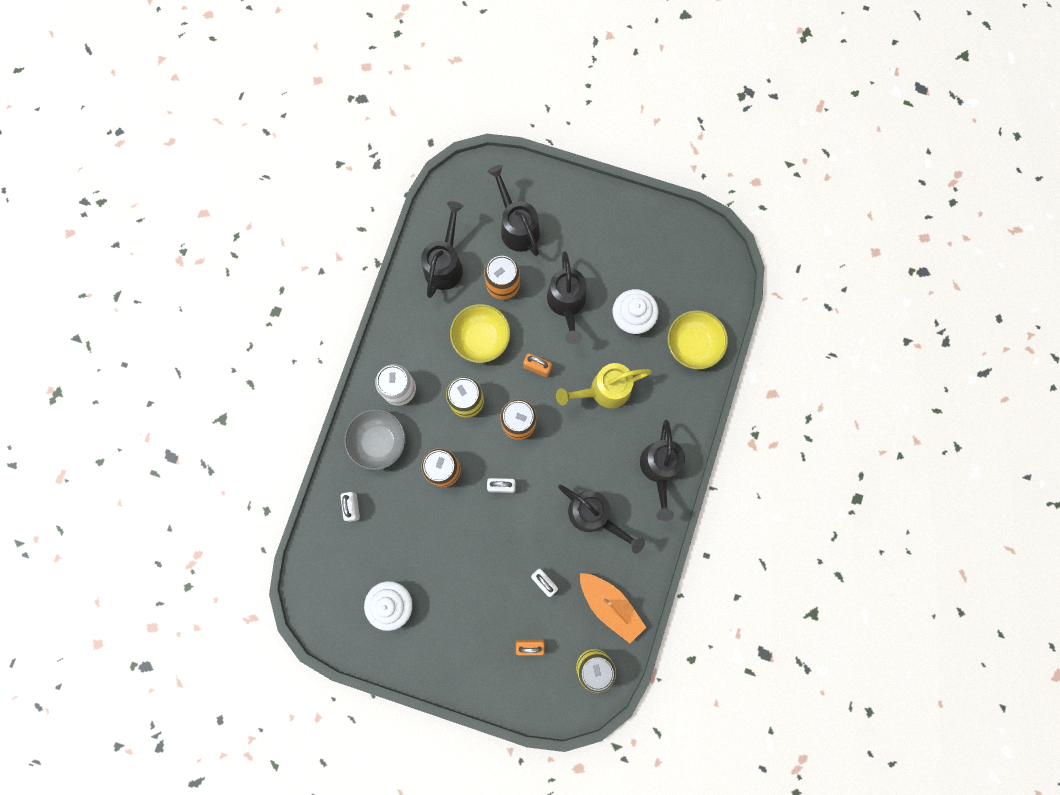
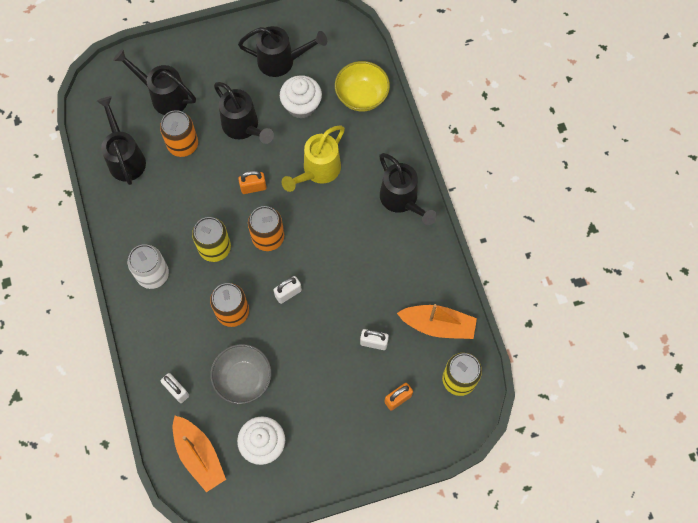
camera: 35 degrees left, 10 degrees down
grey bowl [344,409,405,470] -> grey bowl moved to [210,344,272,404]
yellow bowl [450,304,510,363] -> none
black watering can [558,484,645,554] -> black watering can moved to [238,26,327,77]
none -> orange boat [173,416,226,492]

